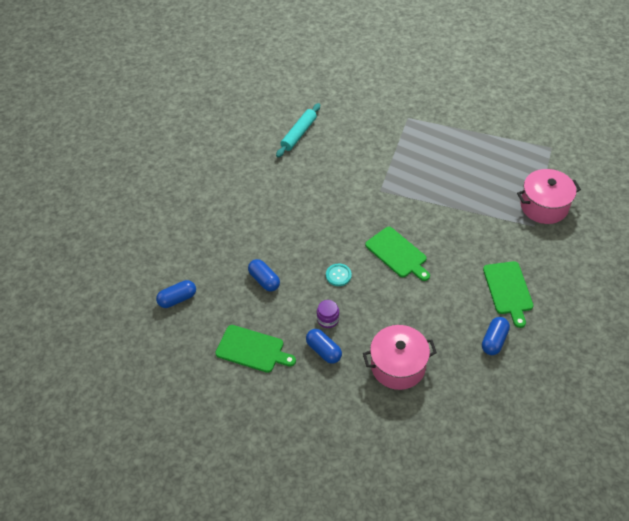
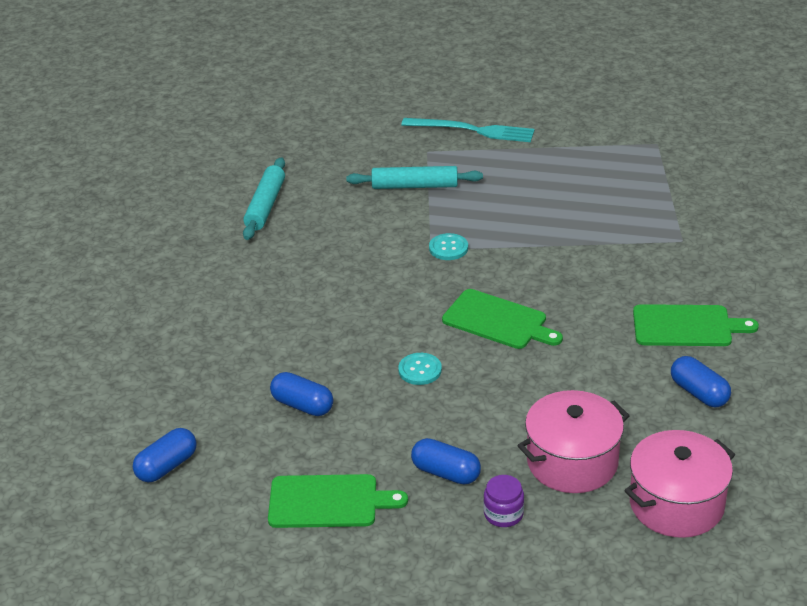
camera: 20 degrees left, 15 degrees down
purple jar [317,300,339,328] -> purple jar moved to [484,475,524,527]
blue capsule [482,317,510,355] -> blue capsule turned 45 degrees counterclockwise [671,356,731,407]
green cutting board [483,261,534,328] -> green cutting board turned 60 degrees counterclockwise [633,304,759,346]
pink pot [517,169,581,224] -> pink pot moved to [624,430,735,538]
none -> turquoise rolling pin [346,166,483,189]
none -> turquoise fork [401,118,534,142]
none -> turquoise button [429,233,468,260]

